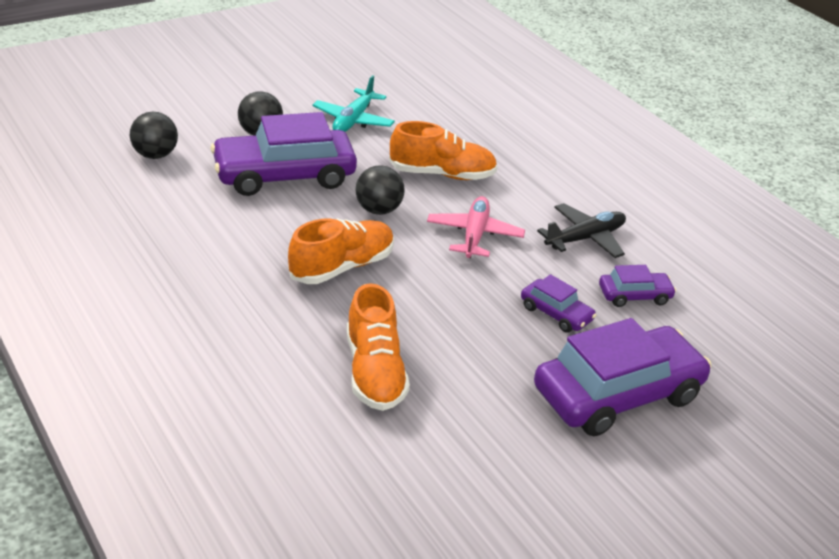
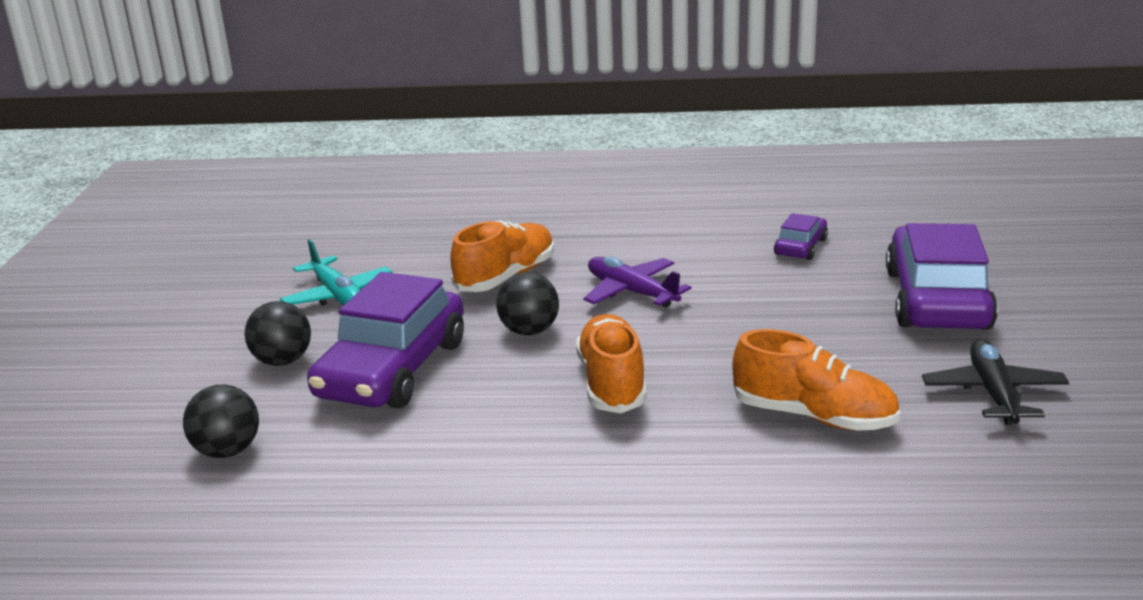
camera: 50 degrees left, 10 degrees down
pink plane [427,196,525,258] -> purple plane [583,257,691,307]
purple car [521,274,596,333] -> none
black plane [537,203,626,258] -> black plane moved to [922,339,1069,425]

